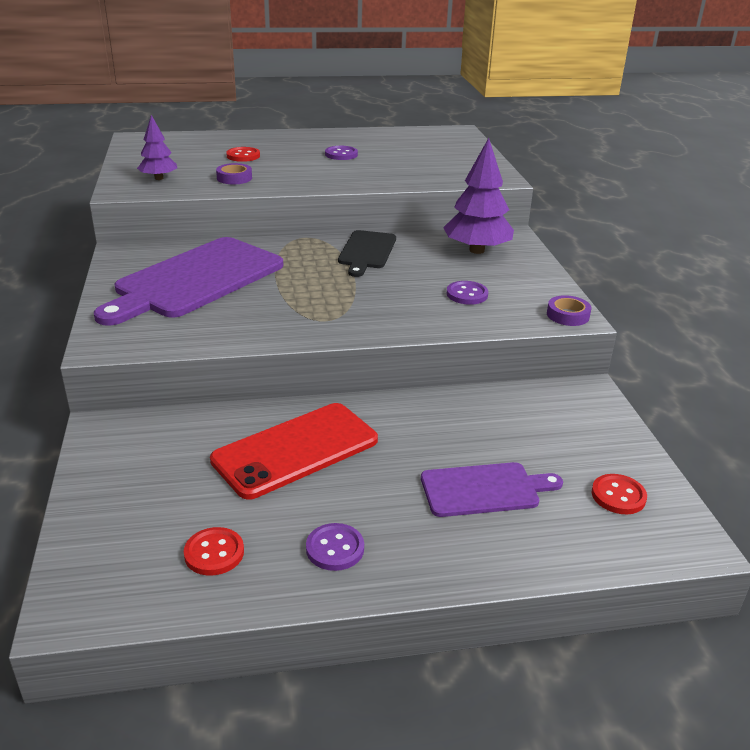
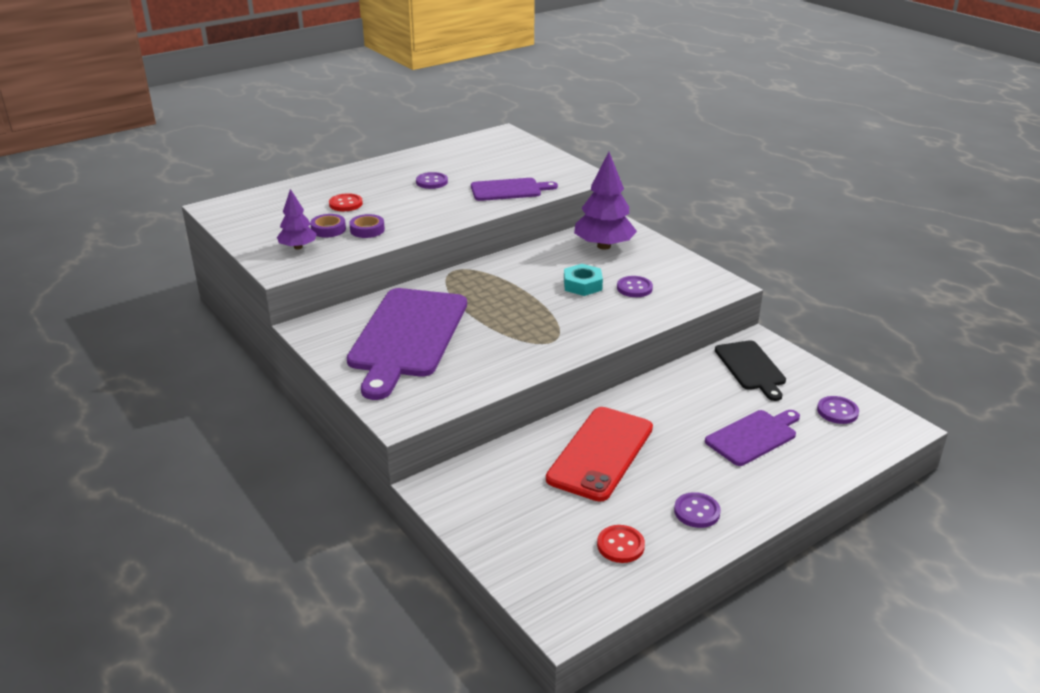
camera: 25 degrees left, 0 degrees up
black cutting board [338,230,396,277] -> black cutting board moved to [715,340,786,401]
purple tape [547,295,592,326] -> purple tape moved to [310,214,346,238]
red button [592,474,647,514] -> purple button [817,396,859,424]
none -> purple cutting board [471,178,558,201]
none -> turquoise nut [564,264,603,296]

